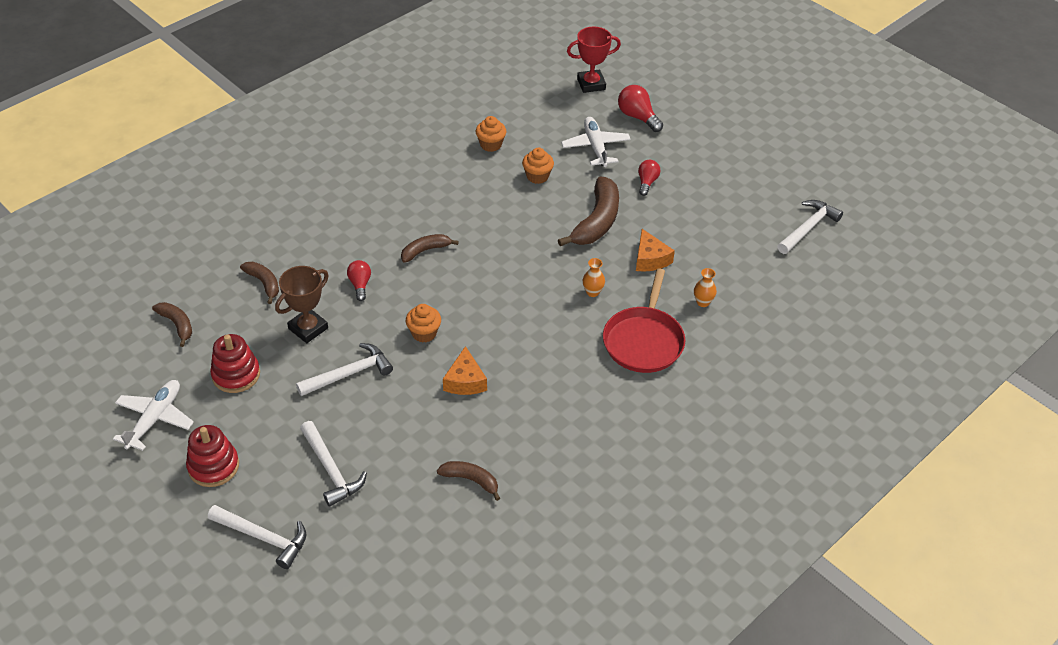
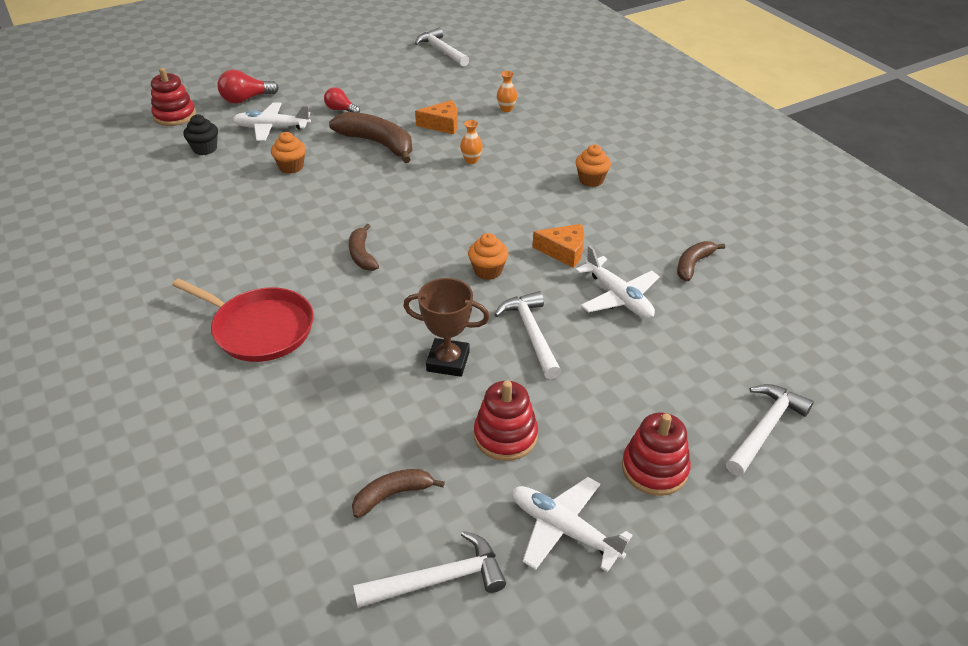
camera: 75 degrees left, 5 degrees down
brown banana [240,262,279,304] -> none
brown trophy [275,266,329,343] -> brown trophy turned 45 degrees counterclockwise [403,278,490,377]
white hammer [300,421,367,507] -> white hammer moved to [353,531,506,608]
red light bulb [347,260,371,301] -> none
orange cupcake [476,116,506,152] -> orange cupcake moved to [575,145,611,187]
red trophy [567,27,621,93] -> red stacking toy [151,68,196,126]
red pan [603,269,685,373] -> red pan moved to [172,278,314,362]
none -> black cupcake [184,114,218,155]
none -> white plane [575,245,660,318]

